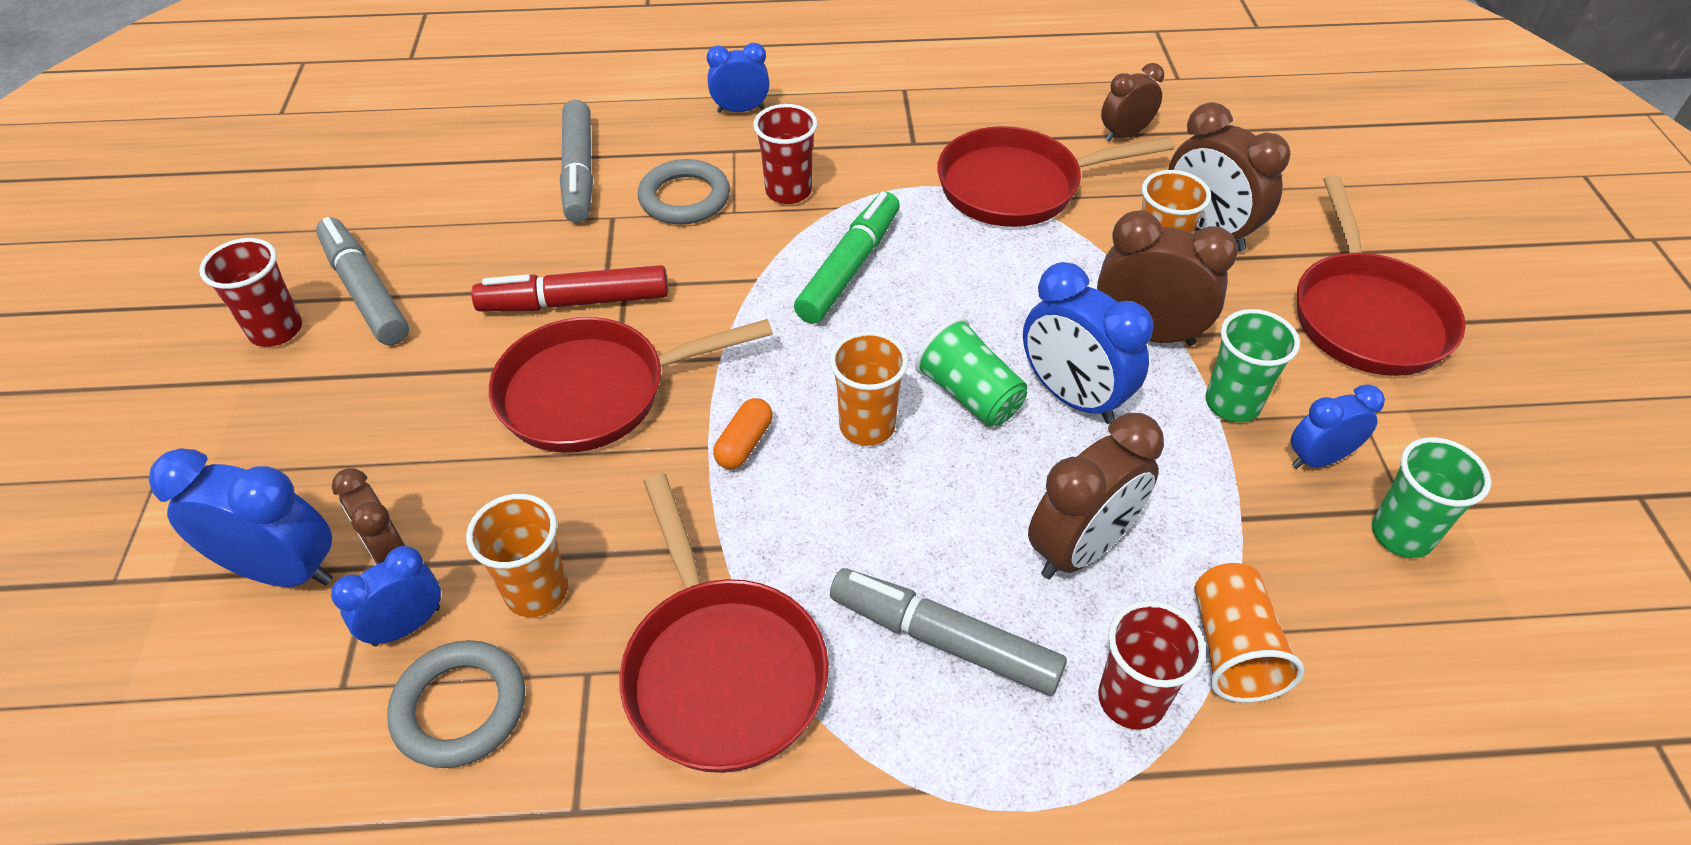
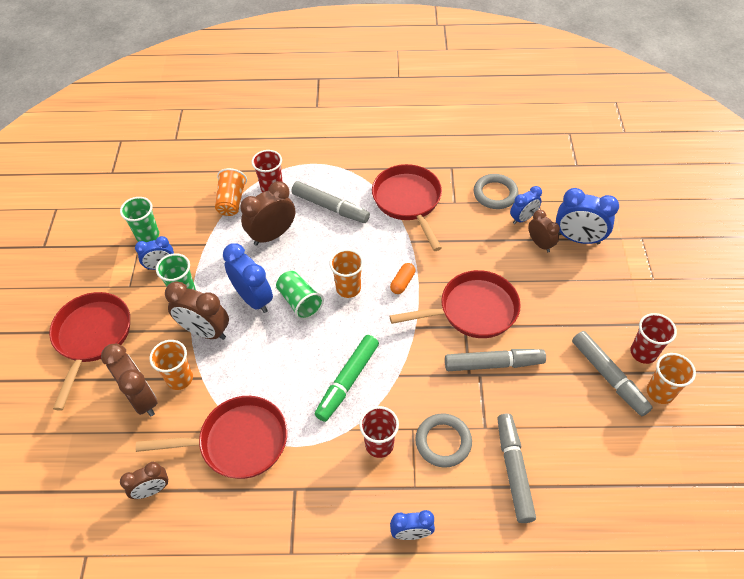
camera: 175 degrees left, 5 degrees up
orange cup [466,494,568,617] -> orange cup moved to [647,353,696,404]
red marker [471,265,668,312] -> grey marker [445,349,546,371]

